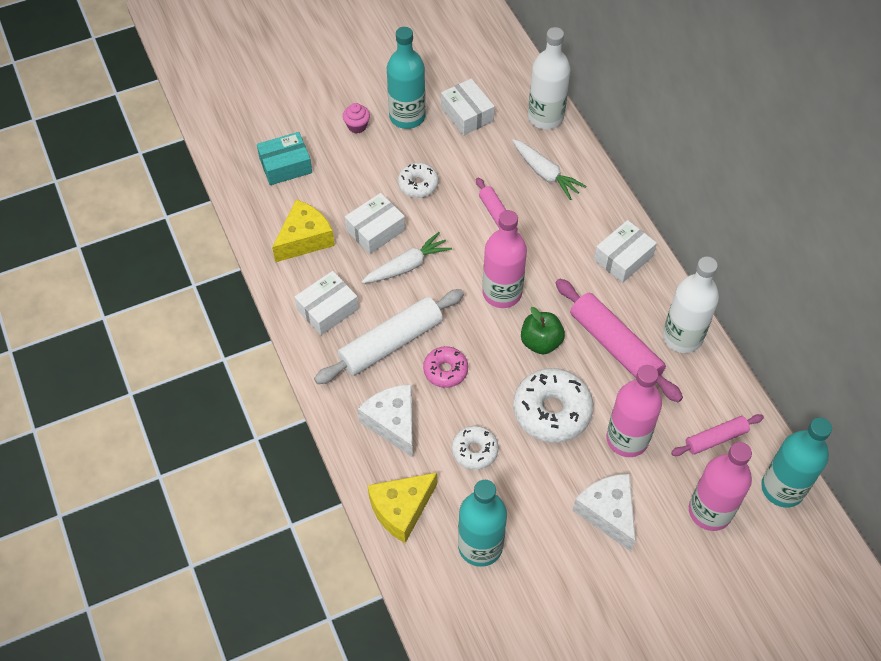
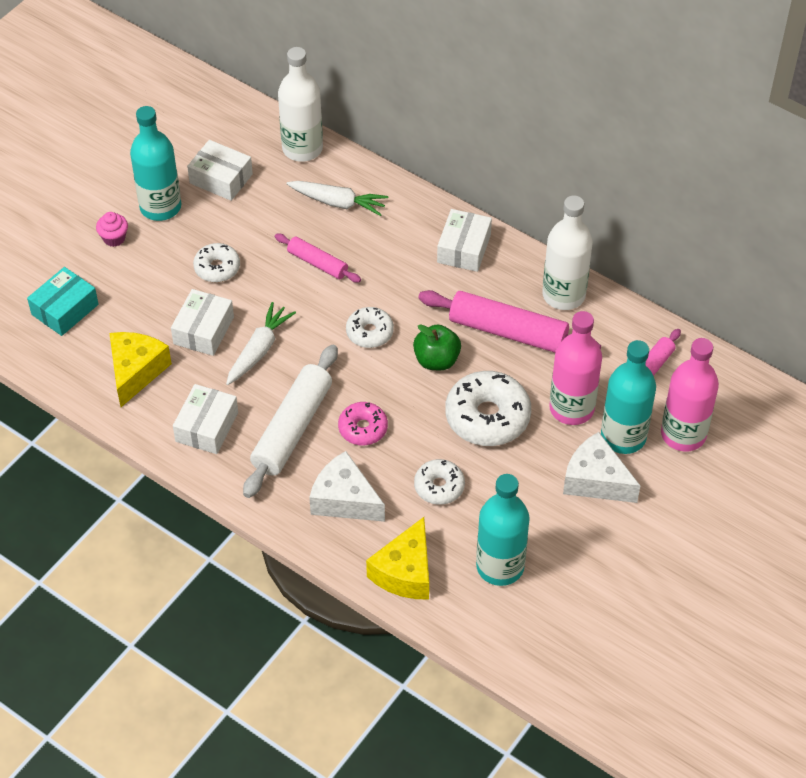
camera: 30 degrees left, 5 degrees down
pink bottle [482,210,527,308] -> white donut [346,307,394,348]
turquoise bottle [761,417,832,508] -> turquoise bottle moved to [601,340,656,454]

